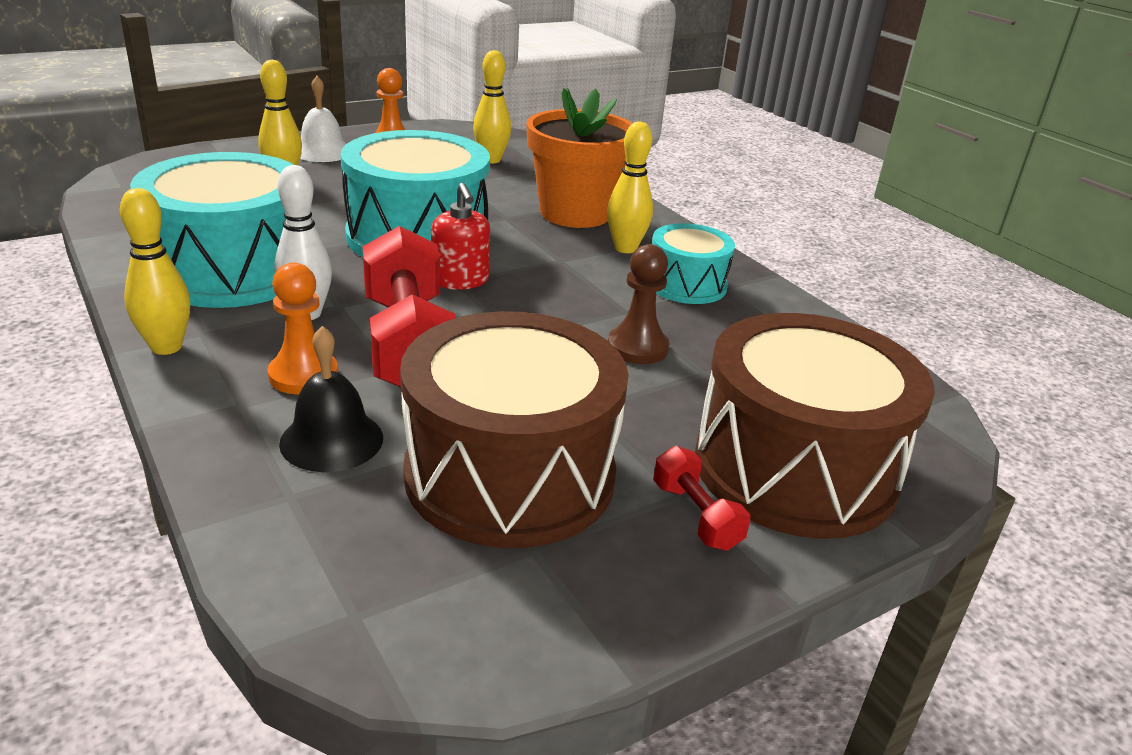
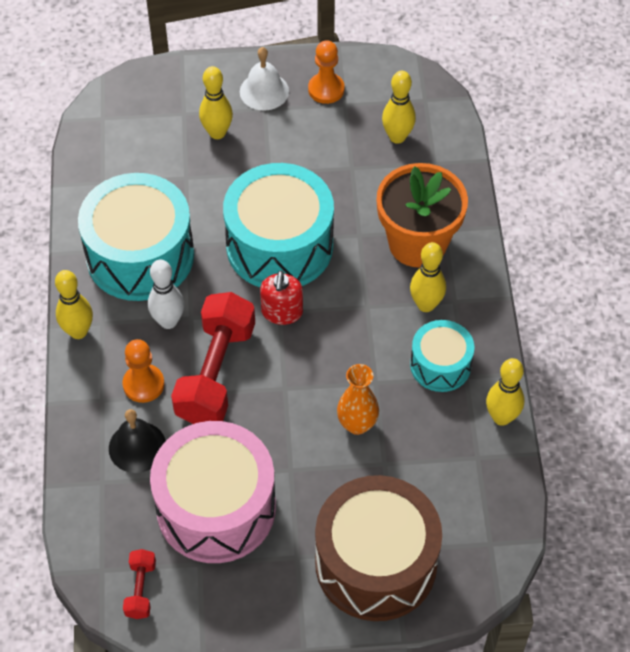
camera: 30 degrees right, 25 degrees up
brown drum [400,311,629,548] -> pink drum [150,421,276,563]
brown pawn [608,244,670,364] -> orange vase [337,364,379,435]
red dumbbell [653,446,751,551] -> red dumbbell moved to [123,549,156,619]
none -> yellow bowling pin [486,358,524,426]

